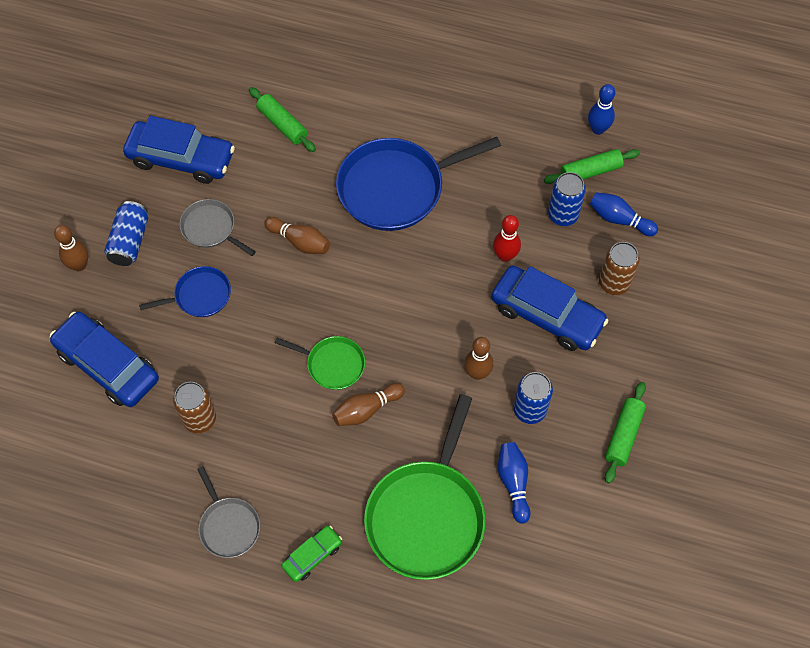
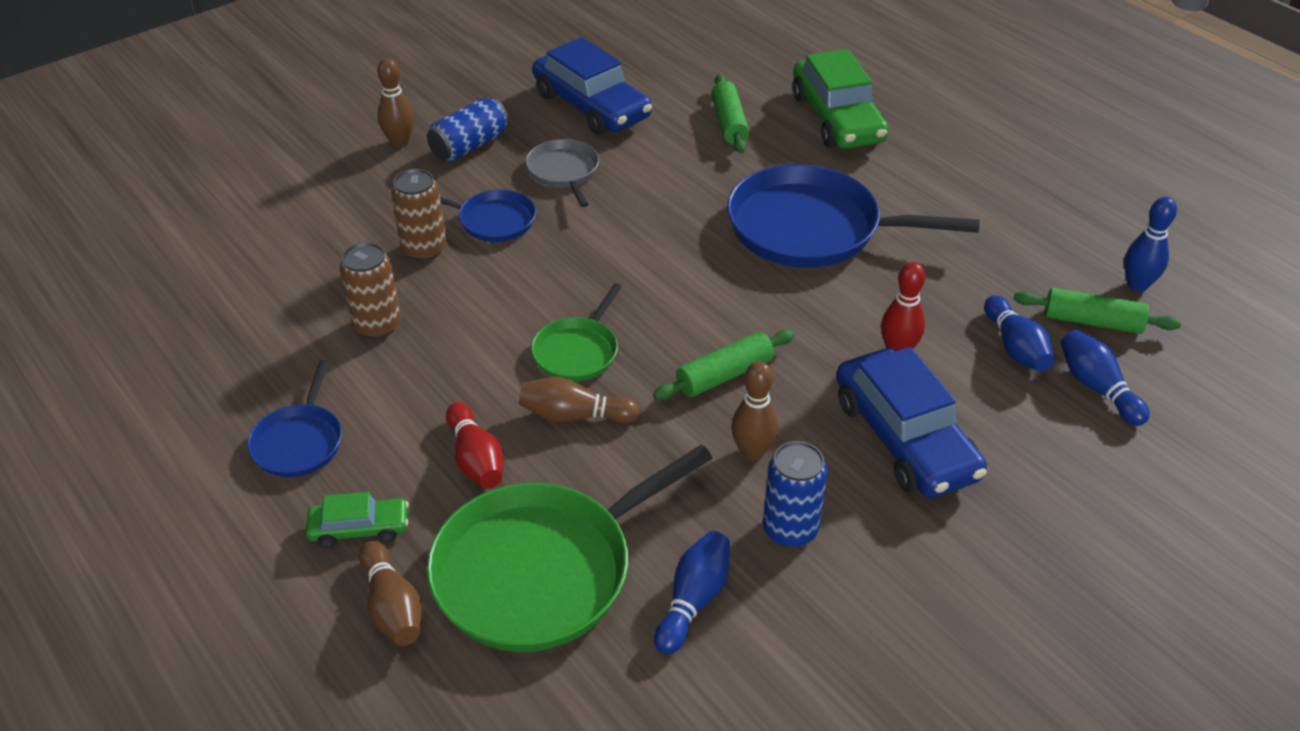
camera: 35 degrees right, 20 degrees down
blue car [50,312,159,407] -> none
grey pan [197,466,260,558] -> blue pan [247,360,342,477]
brown bowling pin [264,217,330,254] -> brown bowling pin moved to [359,541,422,646]
green pan [275,336,365,390] -> green pan turned 60 degrees clockwise [531,283,622,382]
blue can [548,172,586,226] -> blue bowling pin [984,295,1054,371]
brown can [599,242,640,295] -> brown can moved to [391,169,446,261]
green rolling pin [605,382,646,484] -> green rolling pin moved to [653,330,795,400]
none -> red bowling pin [446,402,504,489]
none -> green car [793,49,889,149]

